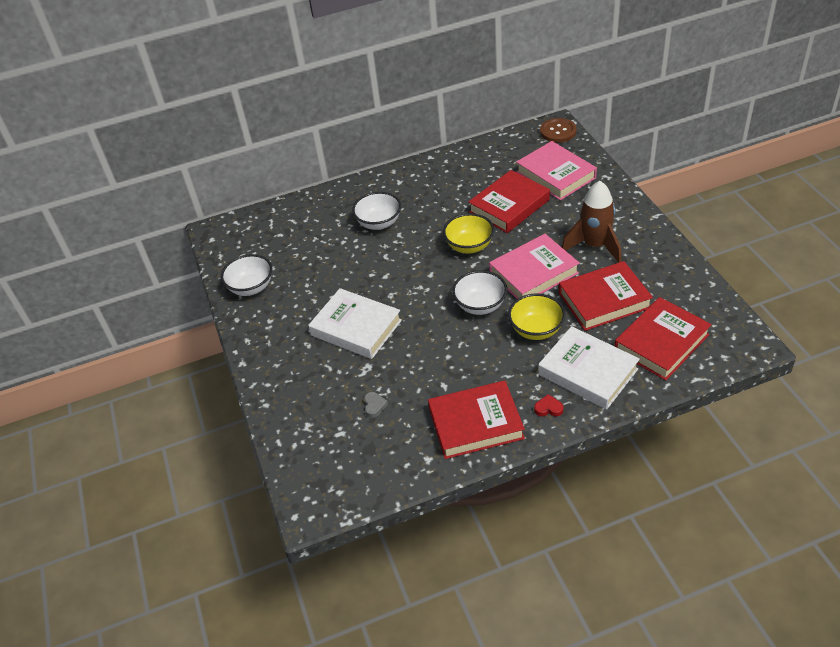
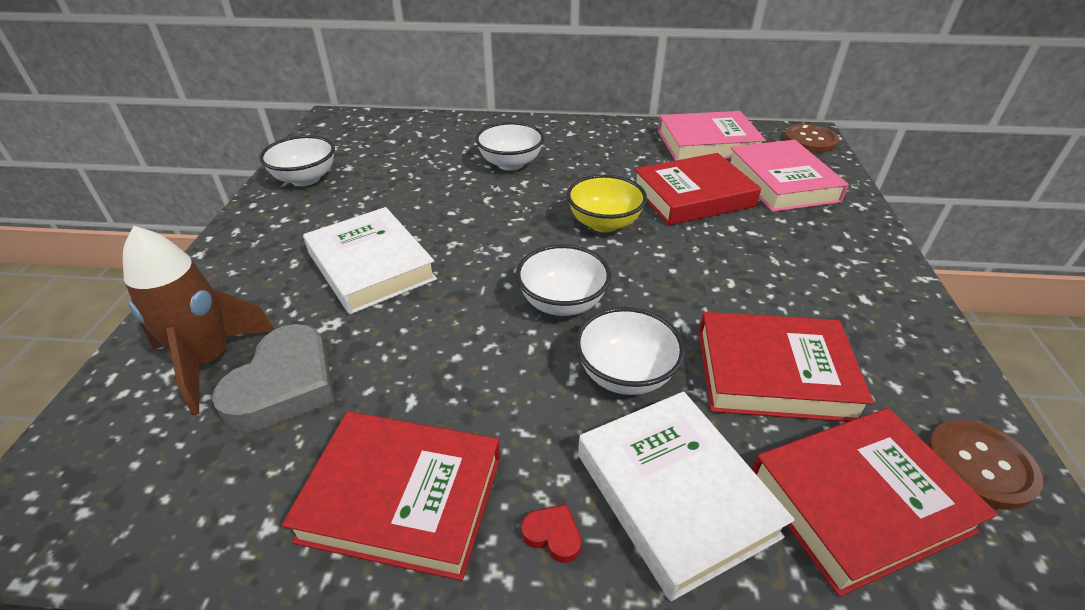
camera: 20 degrees right, 5 degrees down
grey heart [364,392,388,418] -> grey heart [212,324,334,432], size x2.42
pink book [489,234,580,299] -> pink book moved to [658,111,766,161]
yellow bowl [508,293,565,340] -> white bowl [575,307,685,395]
brown rocket [562,181,621,263] -> brown rocket moved to [123,226,275,415]
none -> brown button [927,419,1043,510]

